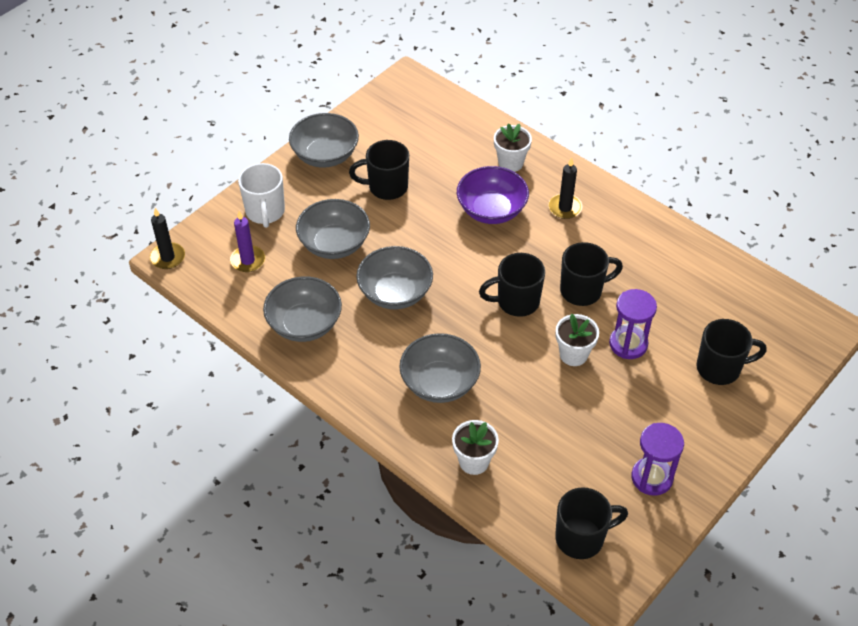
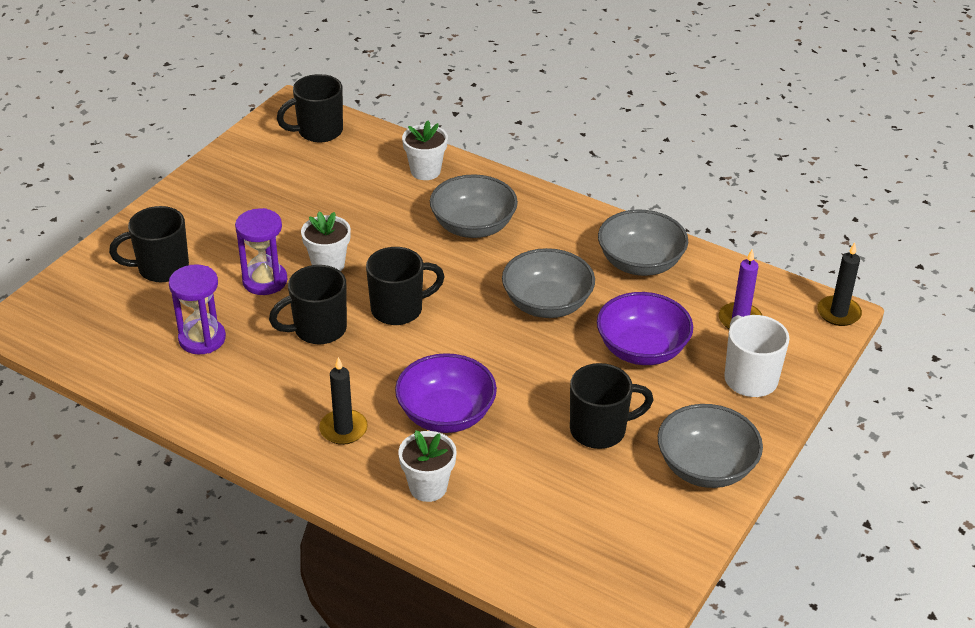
camera: 170 degrees right, 10 degrees down
grey bowl [296,199,370,259] -> purple bowl [597,292,693,365]
purple hourglass [631,423,684,496] -> purple hourglass moved to [169,264,226,355]

